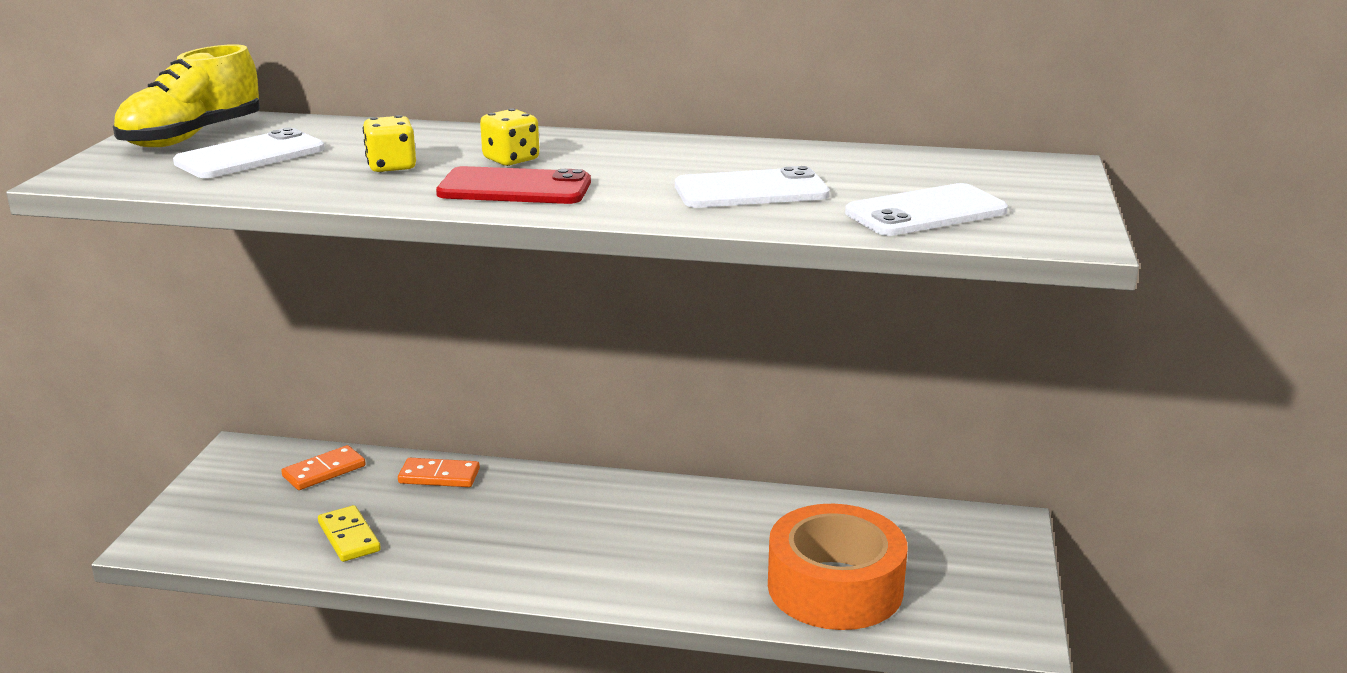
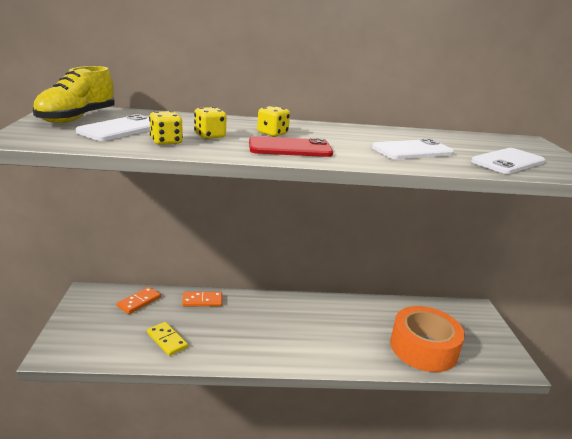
camera: 15 degrees left, 0 degrees up
none -> yellow dice [149,111,183,145]

